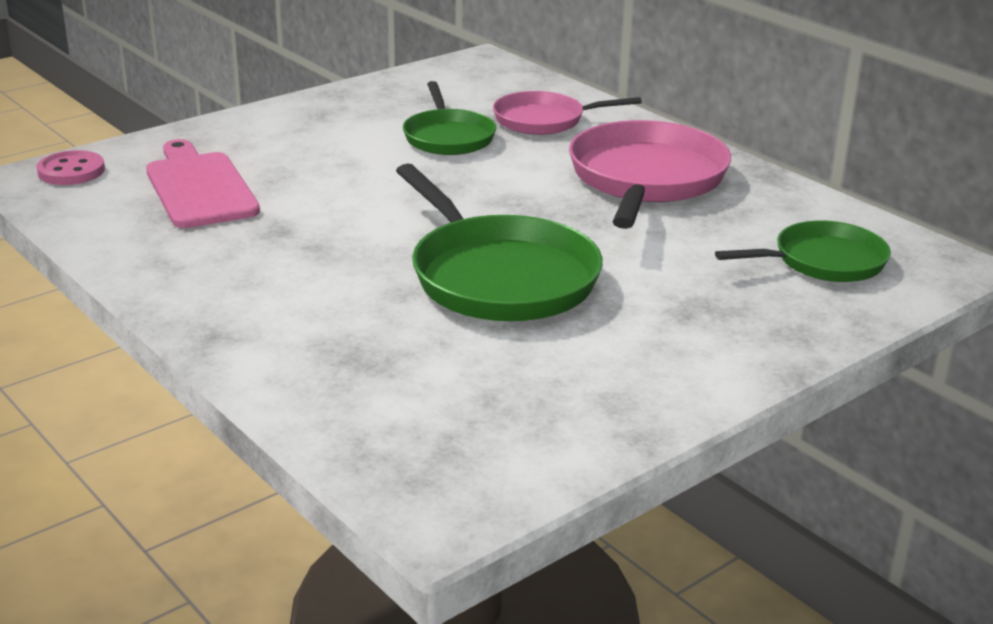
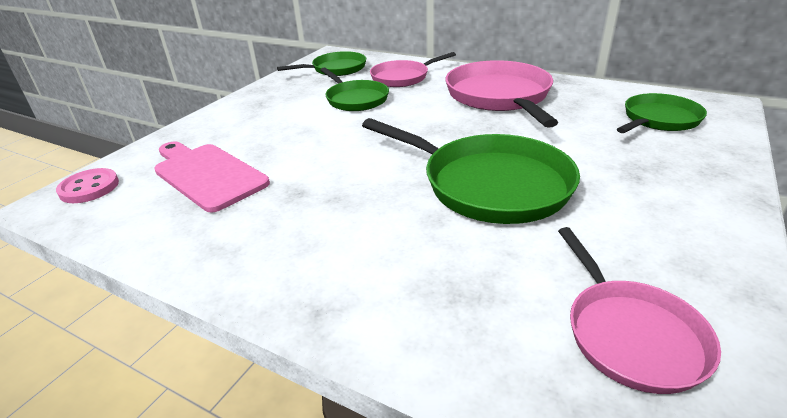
camera: 20 degrees left, 5 degrees up
none -> green pan [277,51,366,76]
none -> pink pan [558,227,721,394]

